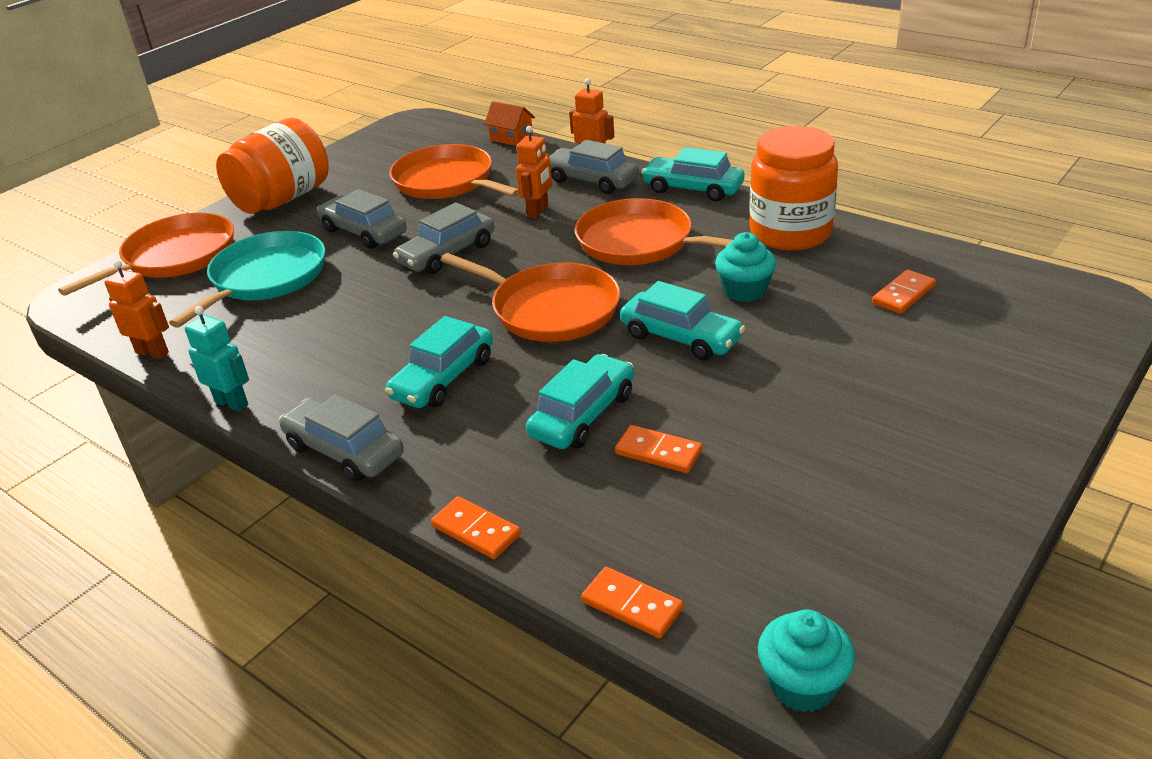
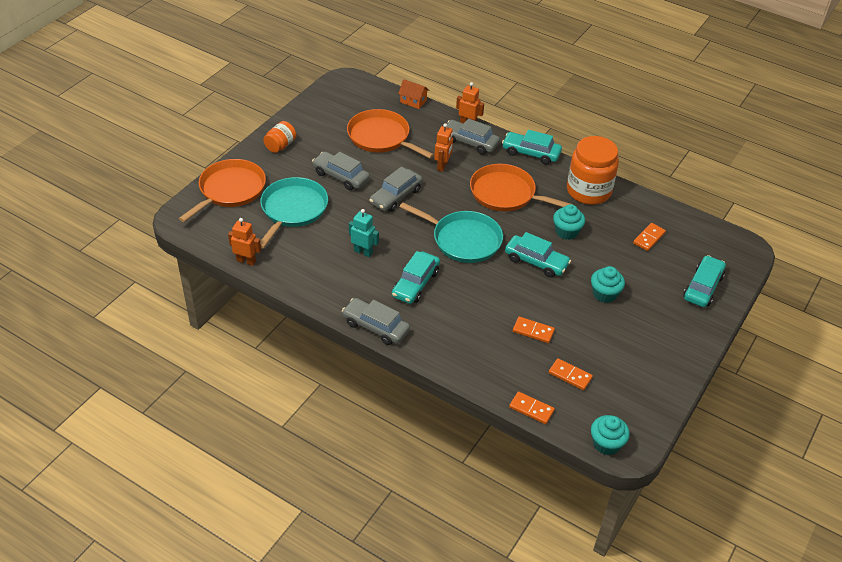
camera: 10 degrees left, 10 degrees up
turquoise robot [185,306,249,412] -> turquoise robot moved to [349,209,379,257]
orange jar [216,118,329,214] -> orange jar [263,121,296,153], size x0.51
orange domino [431,496,521,559] -> orange domino moved to [549,358,593,390]
orange pan [440,253,620,342] -> turquoise pan [400,202,503,263]
turquoise car [526,354,634,449] -> turquoise car moved to [683,255,726,307]
none -> turquoise cupcake [591,266,625,303]

